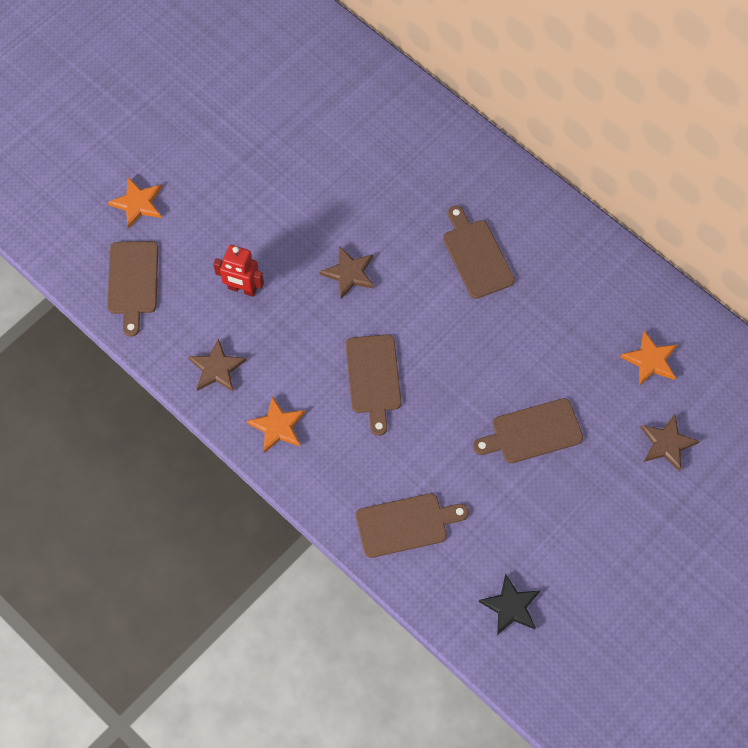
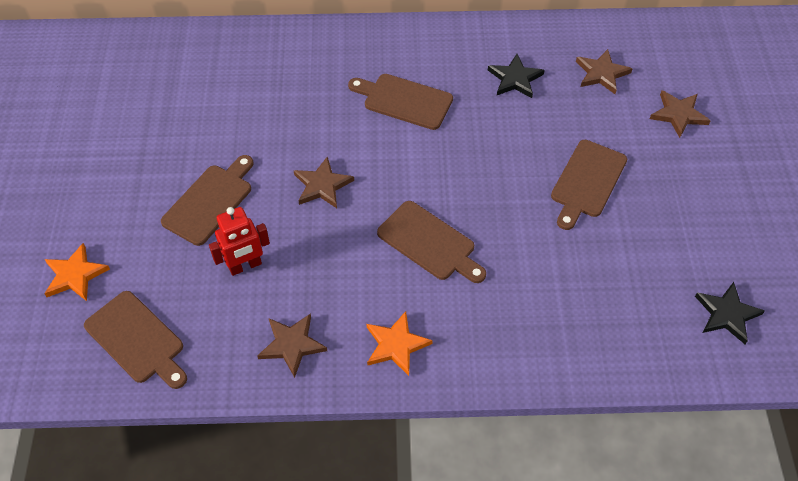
camera: 45 degrees left, 10 degrees down
brown cutting board [356,493,469,558] -> brown cutting board moved to [161,155,254,246]
orange star [620,331,677,386] -> brown star [576,49,632,94]
none -> black star [488,54,545,98]

